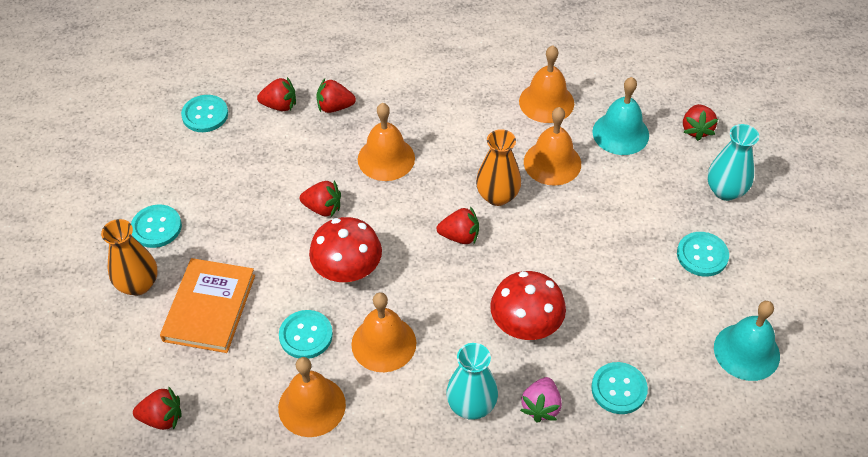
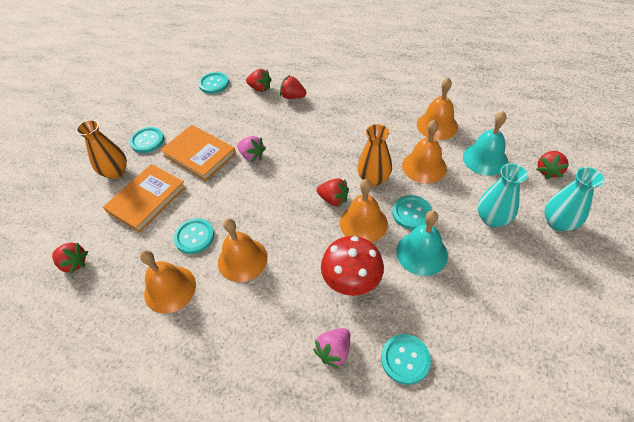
camera: 25 degrees right, 0 degrees up
red strawberry [300,180,341,217] -> pink strawberry [237,136,266,162]
red mushroom [309,217,382,283] -> none
orange bell [358,103,415,181] -> orange bell moved to [340,179,388,243]
turquoise vase [446,343,498,420] -> turquoise vase moved to [478,163,528,227]
turquoise button [677,232,729,277] -> turquoise button moved to [392,195,432,230]
turquoise bell [714,301,780,381] -> turquoise bell moved to [396,210,448,276]
none -> orange book [161,125,236,181]

